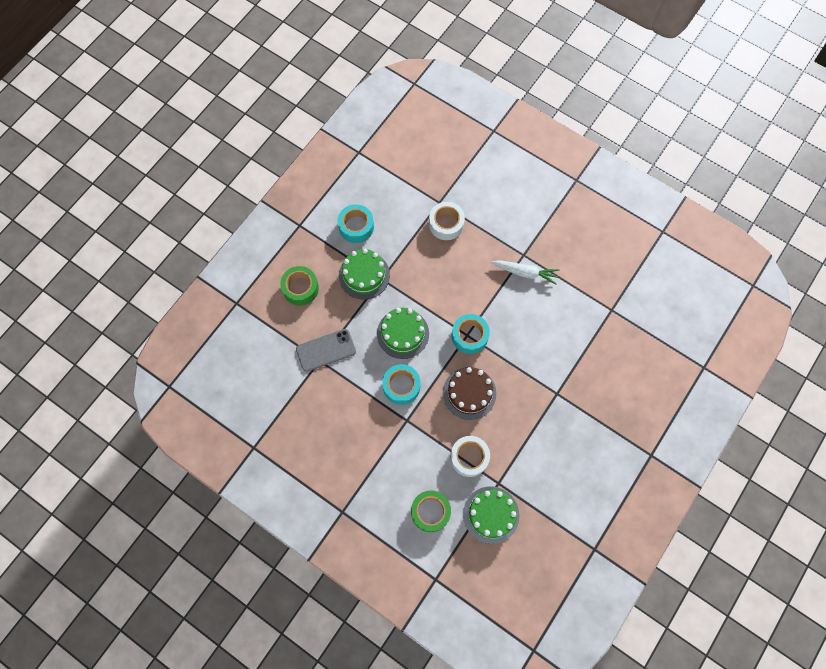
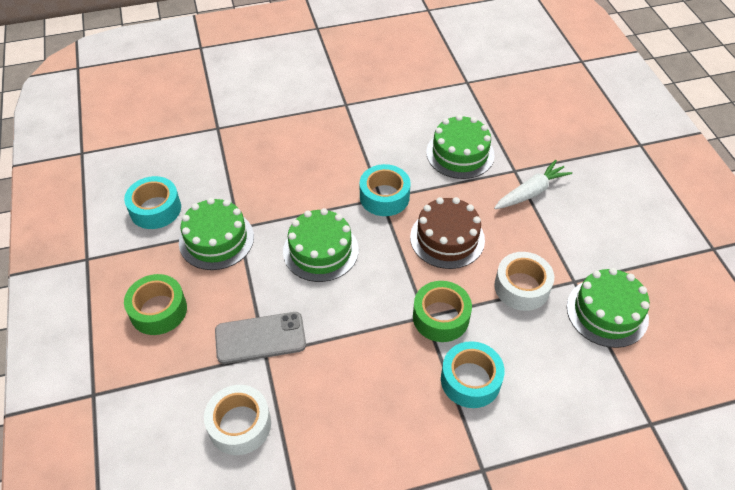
camera: 50 degrees left, 20 degrees down
grey phone [296,329,356,372] -> grey phone turned 60 degrees clockwise [215,312,306,364]
turquoise tape [382,364,420,405] -> turquoise tape moved to [441,341,505,408]
green tape [411,490,451,532] -> green tape moved to [413,281,472,342]
white tape [429,202,465,240] -> white tape moved to [204,385,271,455]
white carrot [491,260,560,285] -> white carrot moved to [494,160,572,209]
none -> green cake [426,115,495,179]

